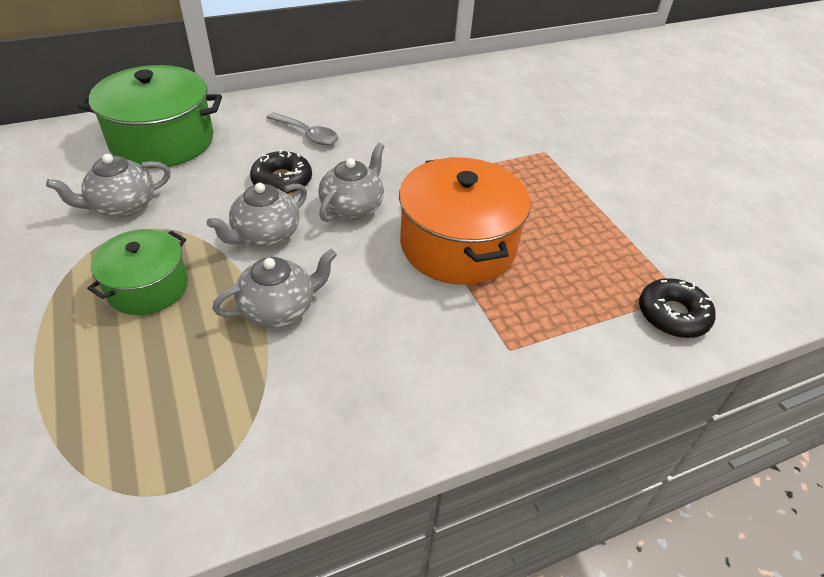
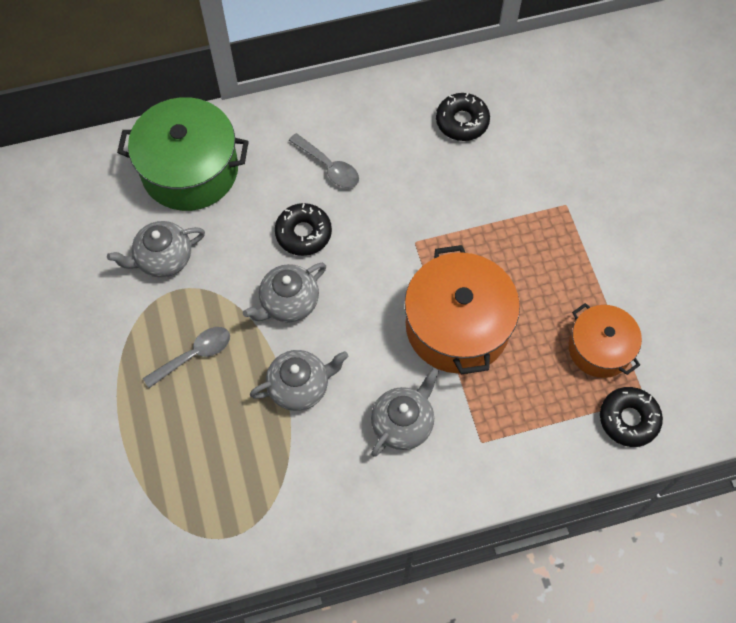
camera: 10 degrees right, 20 degrees up
green pot [87,229,188,315] -> grey spoon [143,327,230,388]
grey teapot [318,143,385,222] -> grey teapot moved to [371,368,439,457]
none -> black donut [436,93,490,141]
none -> orange pot [569,303,642,378]

